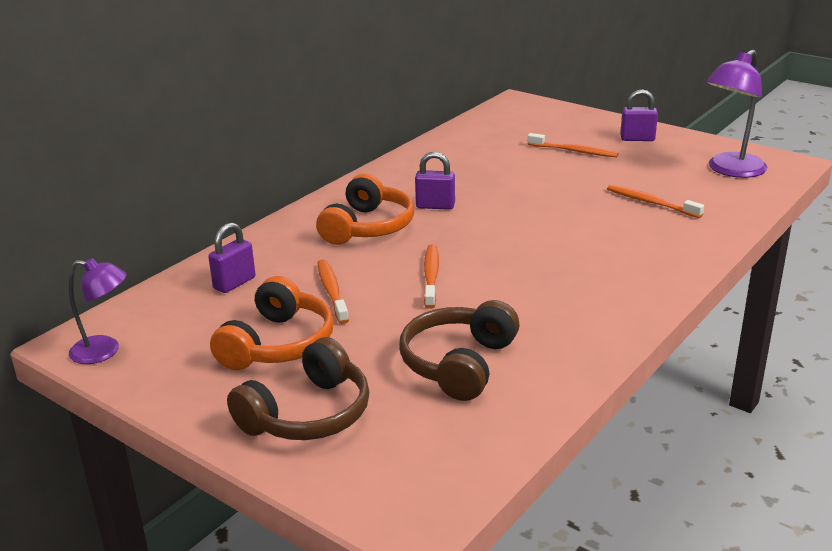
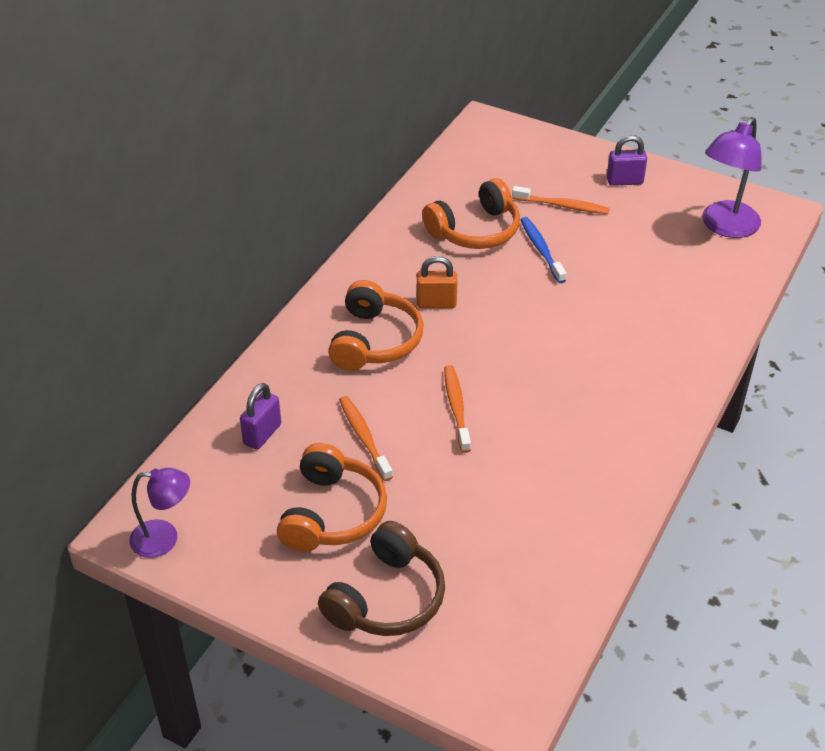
camera: 10 degrees left, 15 degrees up
brown headphones [399,300,520,401] -> none
purple padlock [415,152,455,210] -> orange padlock [417,256,458,308]
orange toothbrush [607,185,704,218] -> none
none -> orange headphones [422,178,520,249]
none -> blue toothbrush [520,217,567,283]

